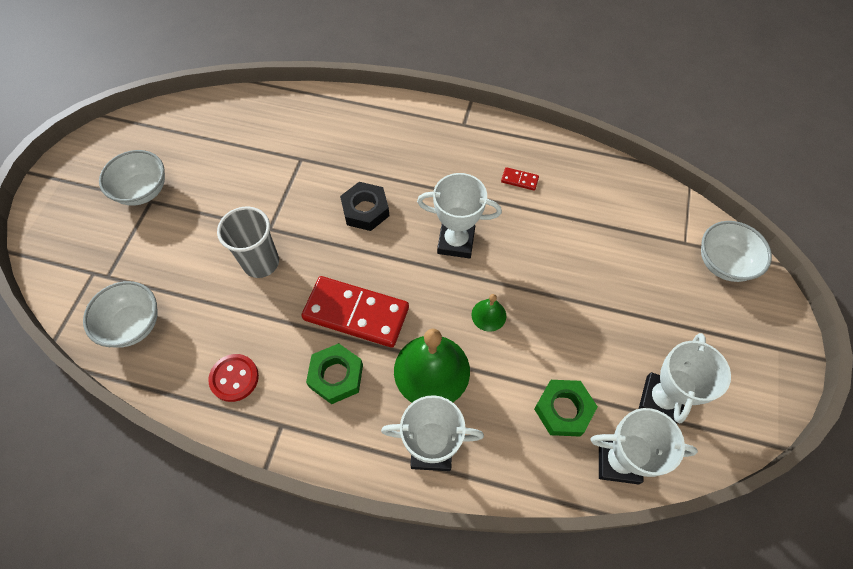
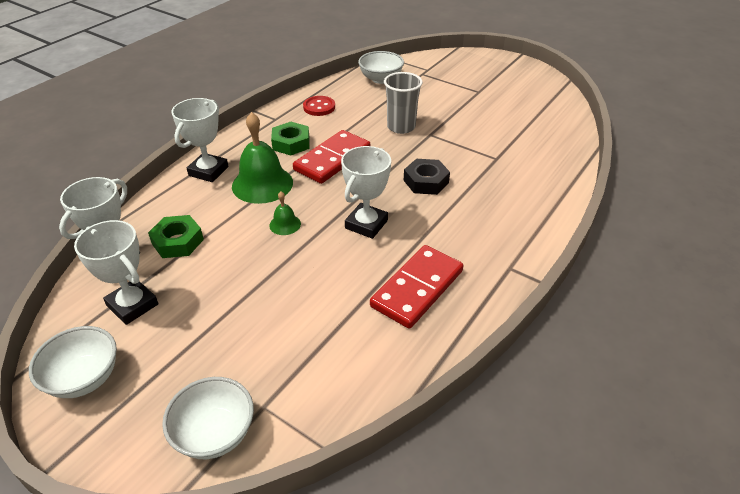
camera: 110 degrees right, 20 degrees down
white bowl [99,150,165,206] -> white bowl moved to [29,326,117,398]
red domino [501,167,539,191] -> red domino [370,245,463,329], size x2.47

